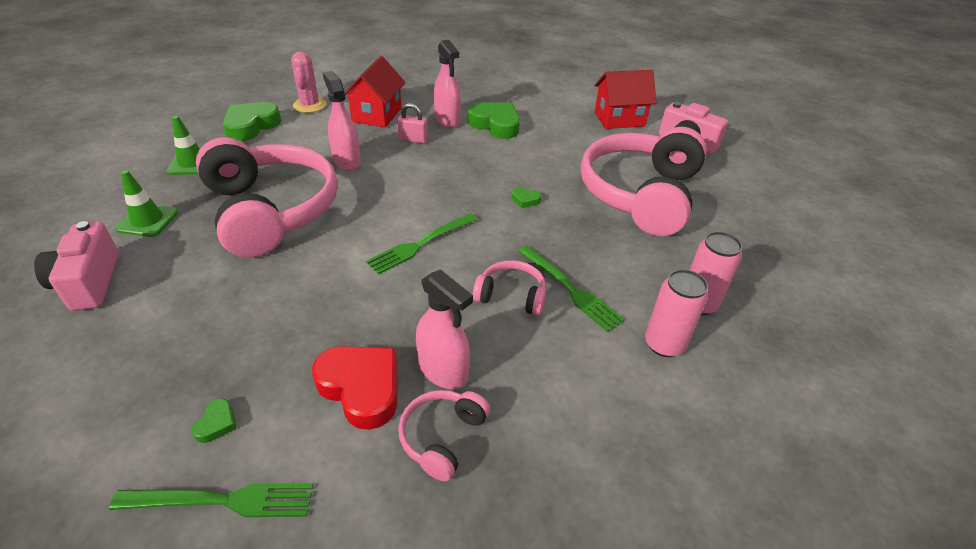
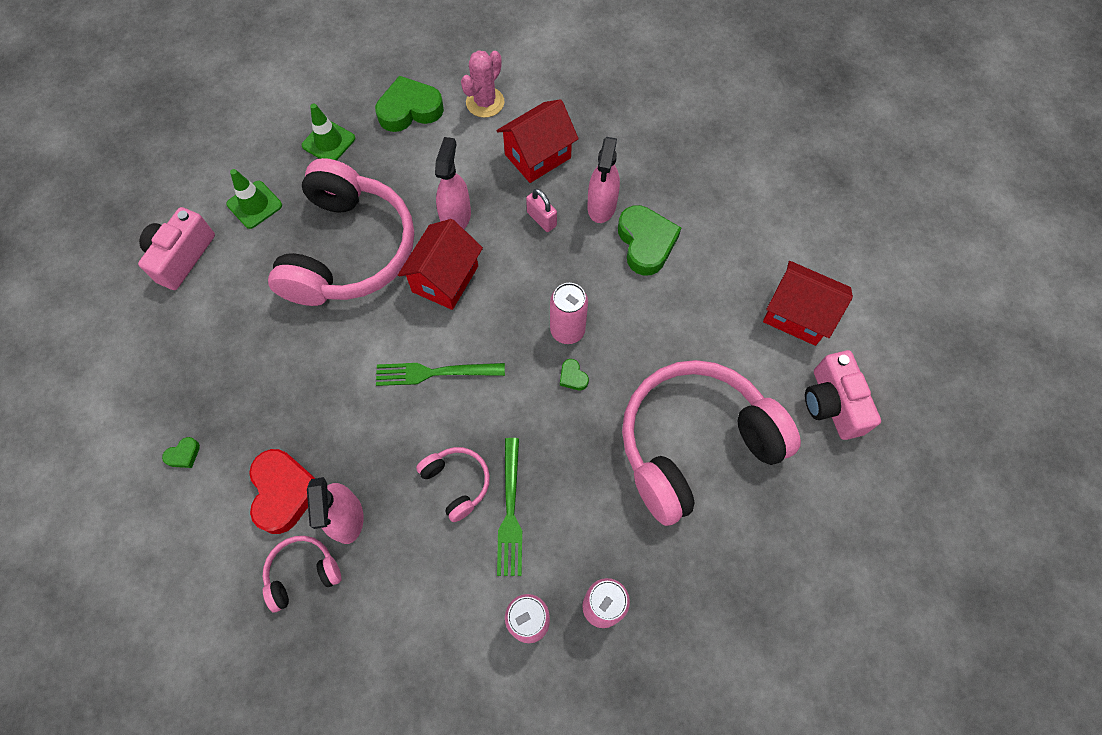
camera: 40 degrees right, 25 degrees up
green fork [109,483,314,517] -> none
none -> red house [398,219,483,310]
none -> pink can [550,283,588,344]

